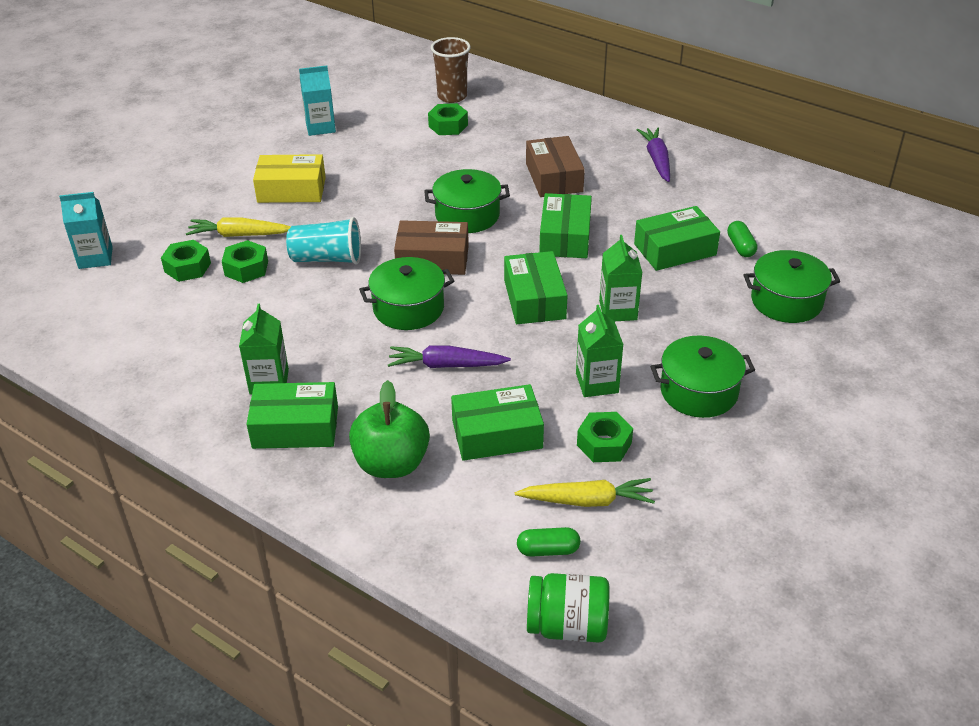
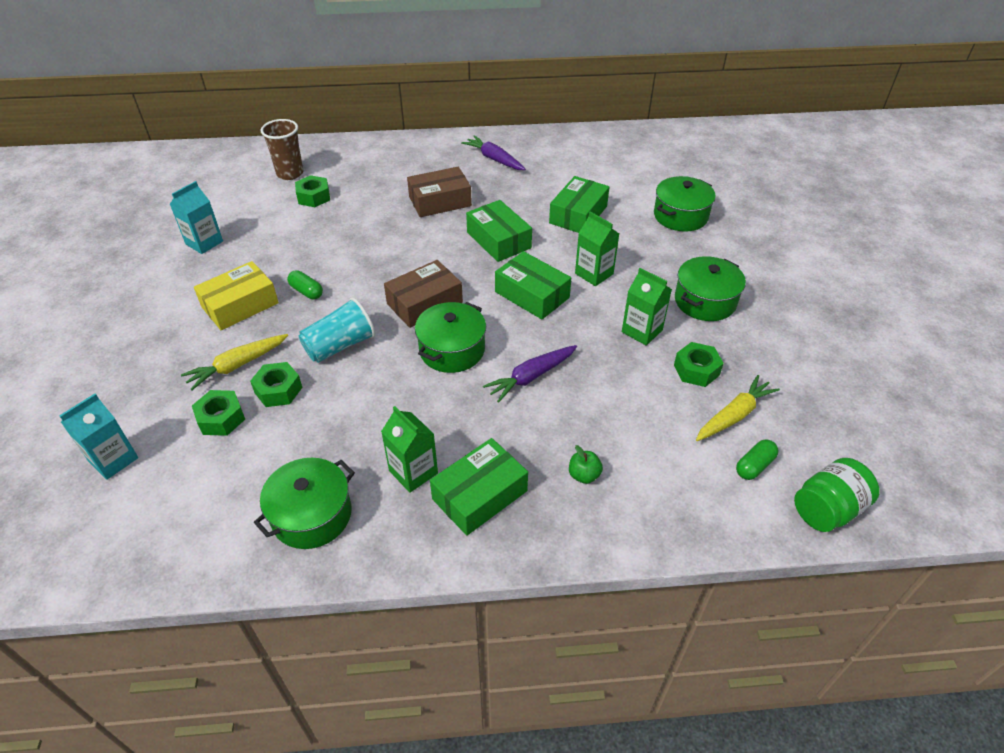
camera: 40 degrees left, 5 degrees up
green apple [349,380,430,478] -> green apple [569,445,603,484], size x0.46
green pot [424,169,510,233] -> green pot moved to [254,458,355,549]
green box [451,384,544,461] -> none
brown box [526,136,585,197] -> brown box turned 60 degrees counterclockwise [407,167,472,217]
green capsule [727,221,757,257] -> green capsule moved to [287,270,323,299]

